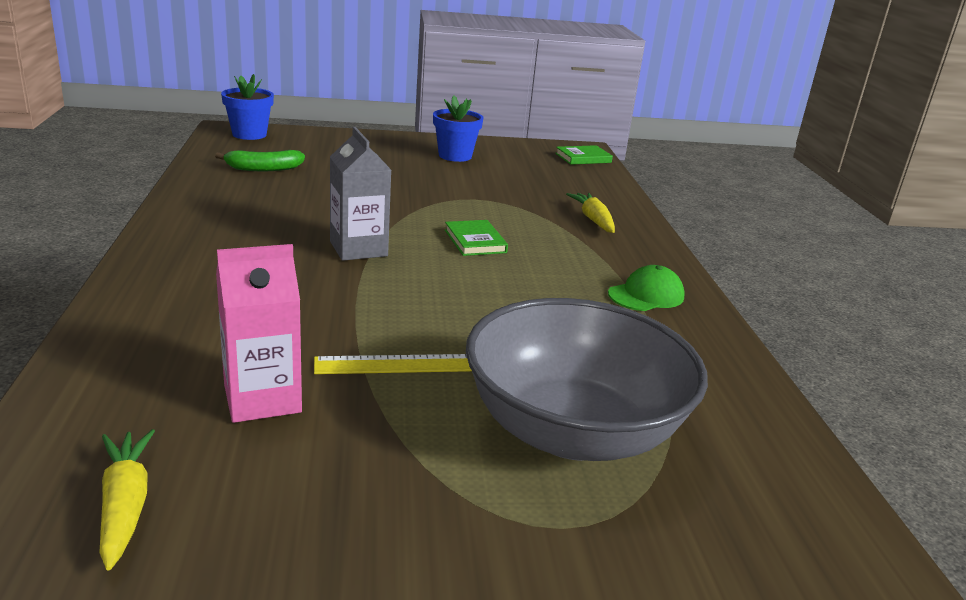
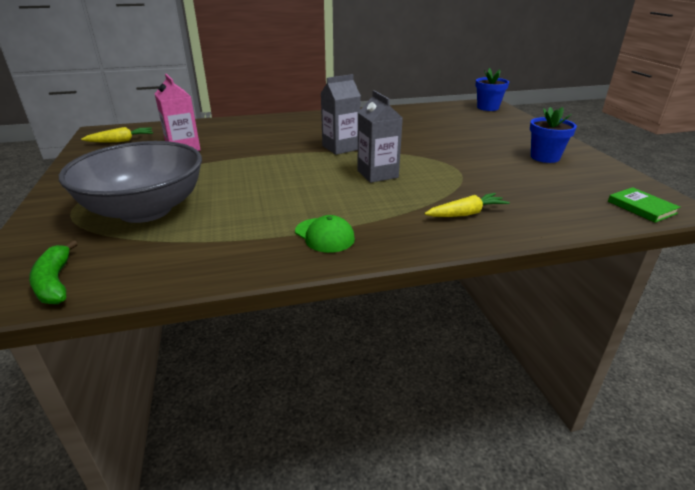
camera: 85 degrees right, 5 degrees up
green banana [215,150,305,171] -> green banana moved to [29,240,78,304]
yellow ruler [314,354,472,374] -> none
green book [445,220,508,256] -> grey carton [357,90,403,183]

